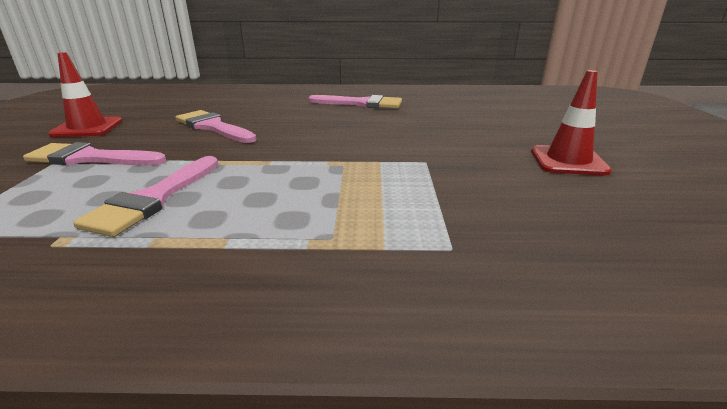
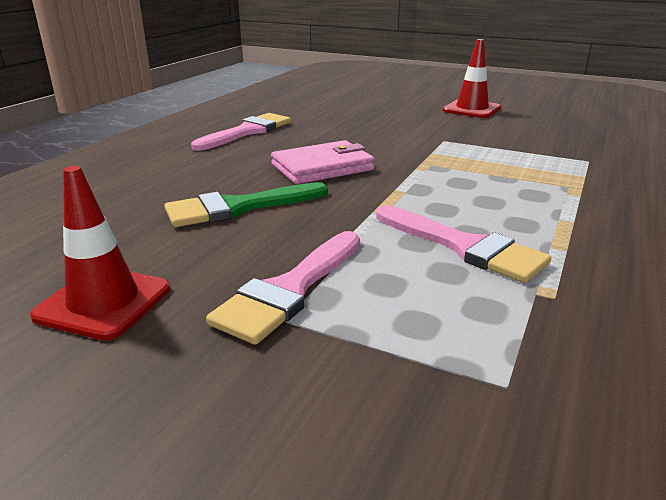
camera: 65 degrees left, 0 degrees up
pink brush [175,110,256,143] -> green brush [164,182,328,227]
none -> pink wallet [271,140,375,184]

